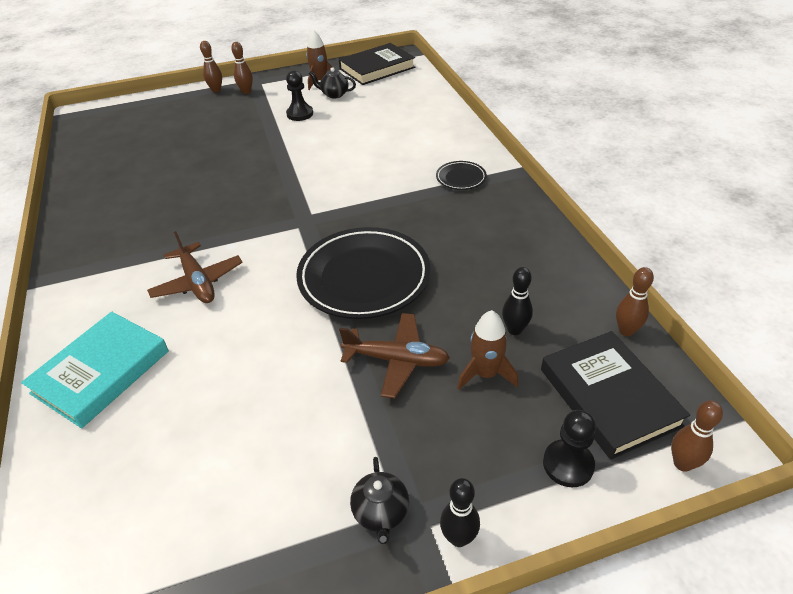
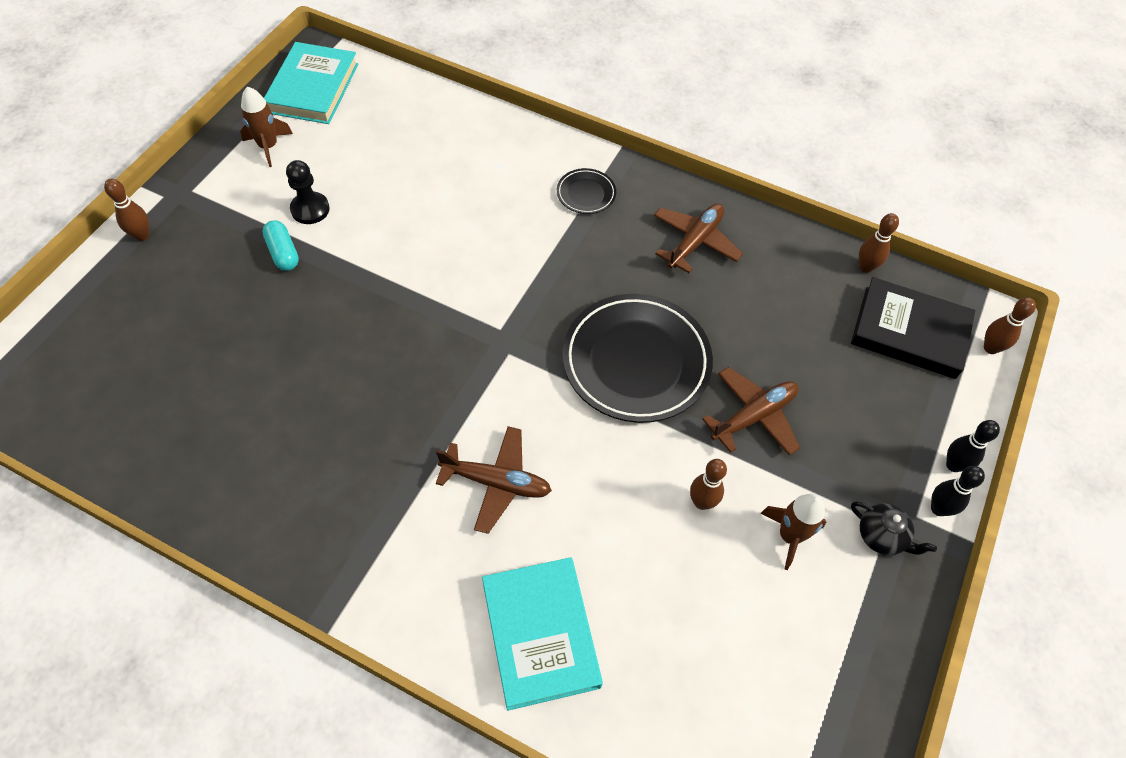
camera: 50 degrees left, 15 degrees up
brown bowling pin [231,42,253,94] -> brown bowling pin moved to [690,459,727,510]
black teapot [309,67,356,98] -> none
black book [339,43,415,85] -> turquoise book [264,42,358,124]
brown rocket [457,310,518,390] -> brown rocket moved to [761,494,826,570]
black bowling pin [502,267,533,335] -> black bowling pin moved to [946,420,1000,472]
black pawn [543,410,596,487] -> none
none -> turquoise capsule [262,220,299,271]
none -> brown plane [654,203,743,273]

